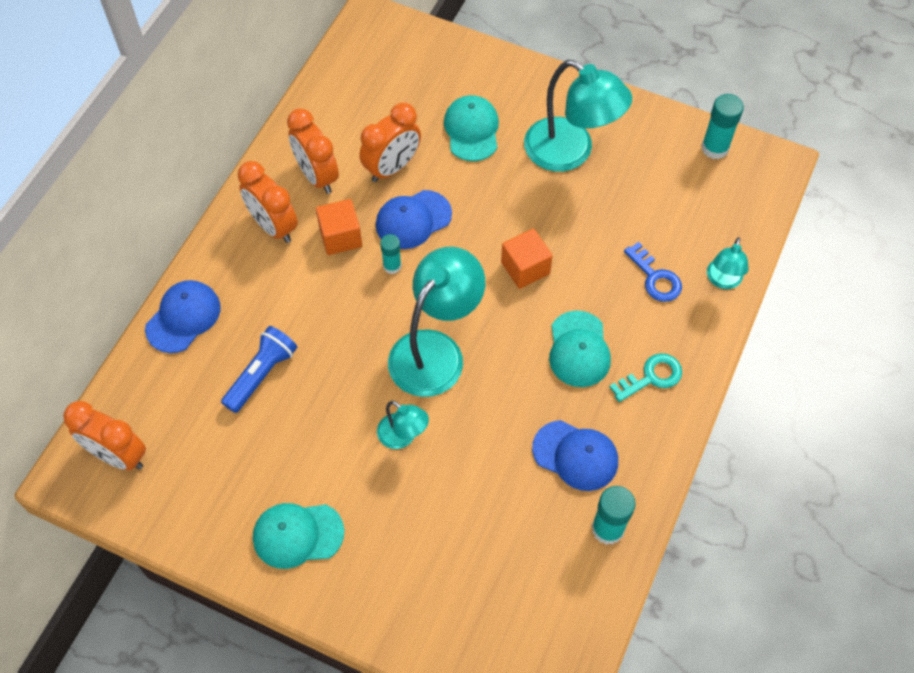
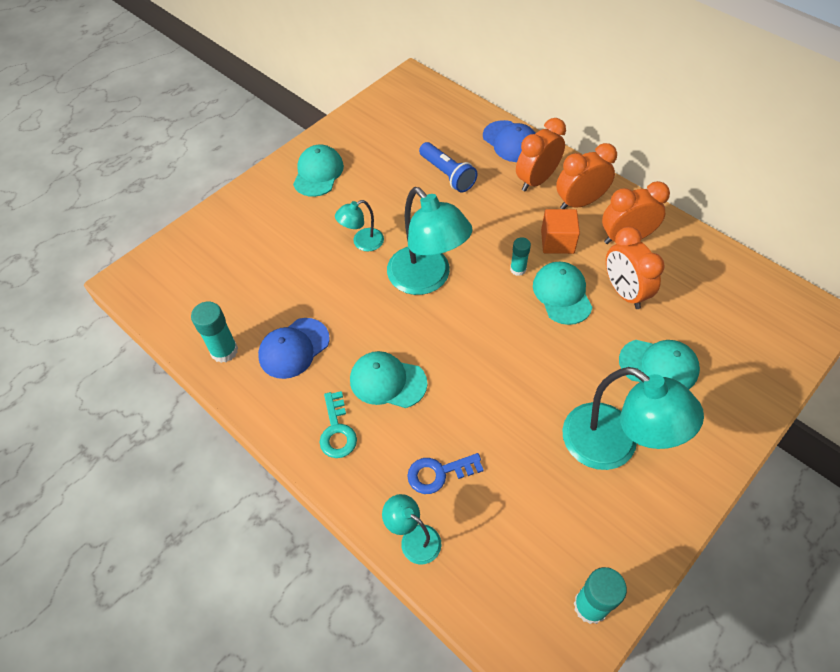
camera: 110 degrees right, 5 degrees down
orange clock [63,401,146,470] -> orange clock moved to [516,118,566,192]
blue cap [376,190,452,249] -> turquoise cap [533,262,593,325]
orange cube [501,229,553,289] -> none
turquoise lamp [524,60,632,172] -> turquoise lamp turned 105 degrees counterclockwise [562,367,704,470]

